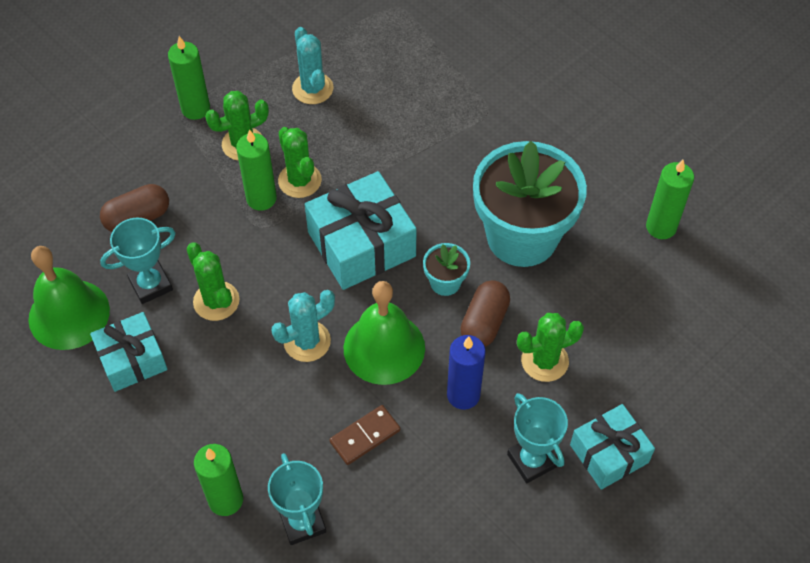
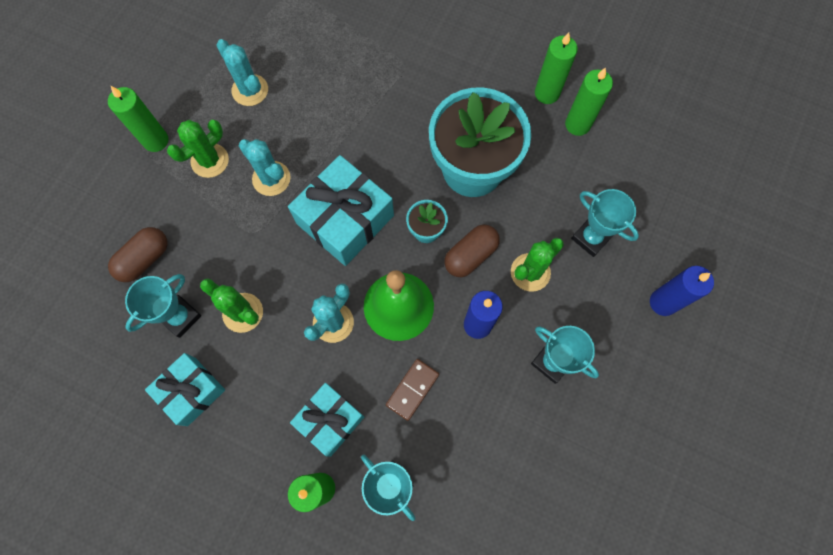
camera: 20 degrees left, 15 degrees up
green bell [29,246,110,350] -> none
green candle [236,129,277,211] -> green candle moved to [535,32,578,104]
green cactus [278,127,322,198] -> turquoise cactus [239,139,291,196]
brown capsule [460,280,510,347] -> brown capsule turned 45 degrees clockwise [444,225,500,277]
turquoise gift [570,404,655,490] -> turquoise gift moved to [290,383,364,457]
none -> turquoise trophy [571,189,639,257]
none -> blue candle [650,266,714,316]

